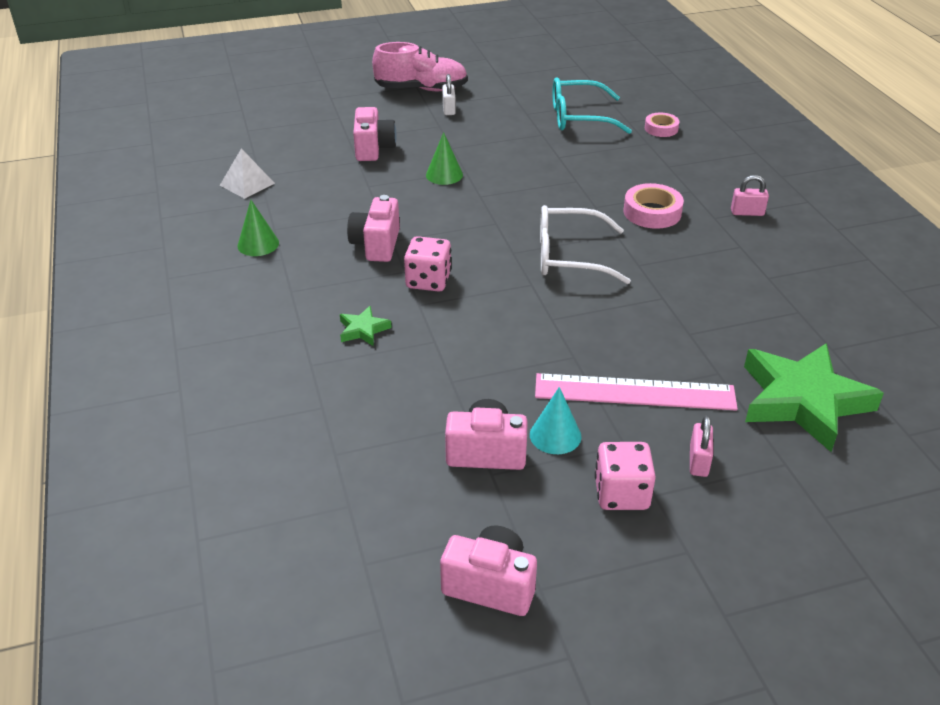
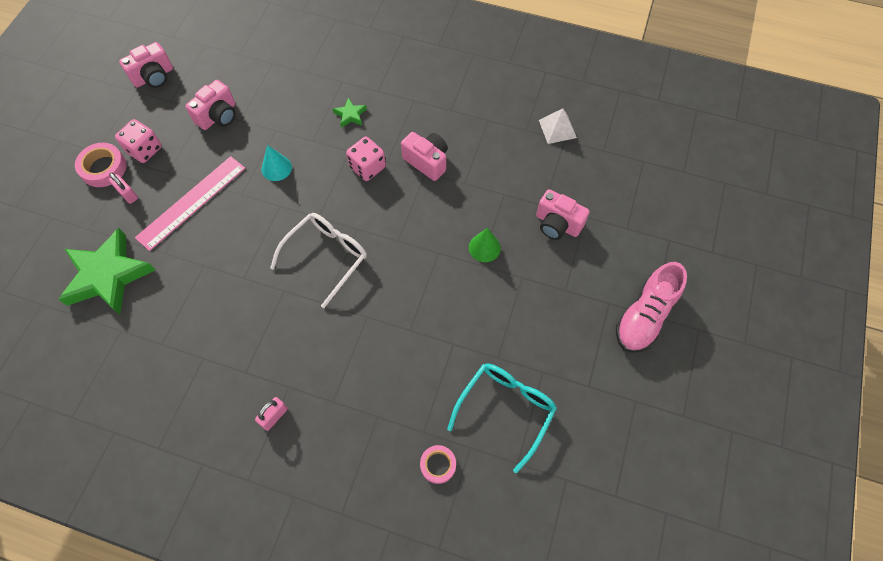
camera: 125 degrees right, 25 degrees up
green cone [238,200,279,256] -> none
white padlock [442,74,456,115] -> none
turquoise cone [530,387,581,454] -> turquoise cone moved to [261,145,292,181]
pink tape [624,183,684,229] -> pink tape moved to [75,143,127,187]

